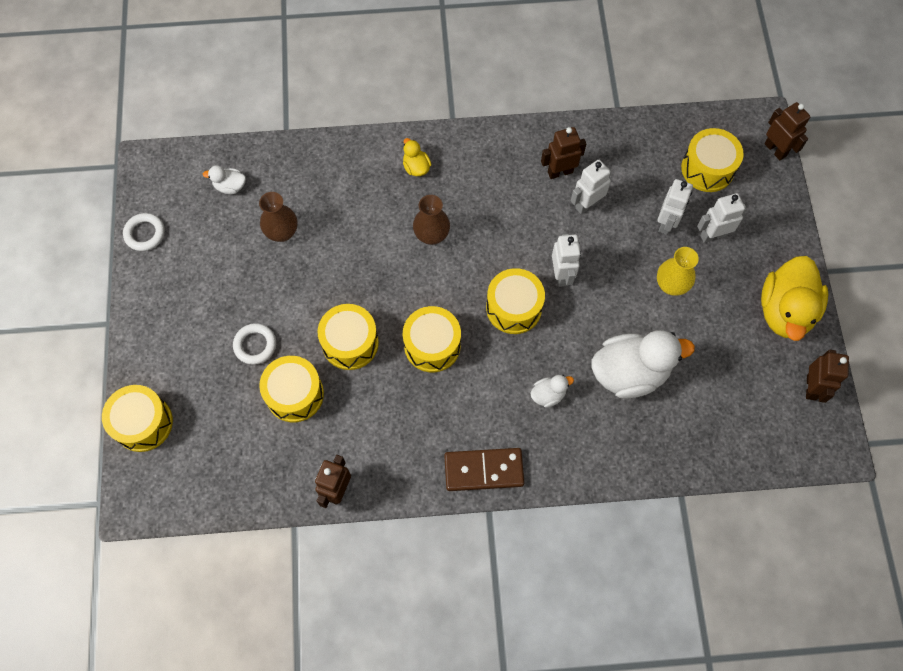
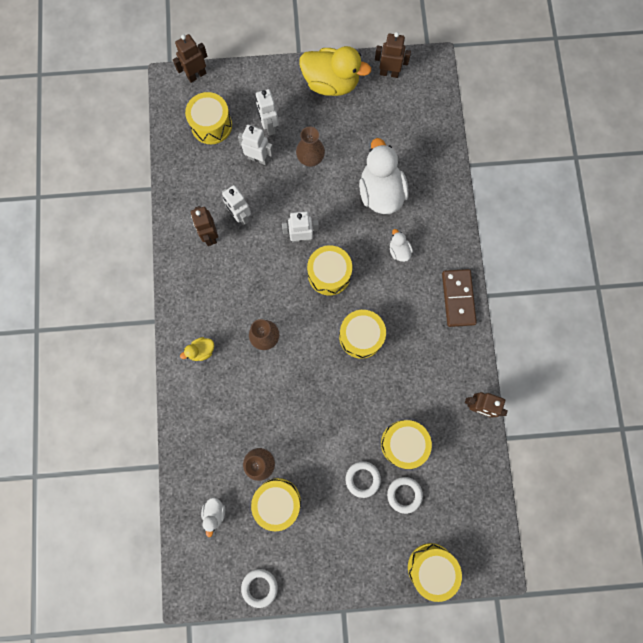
camera: 90 degrees left, 10 degrees up
yellow drum [318,304,379,370] -> yellow drum moved to [251,478,301,531]
yellow vase [657,247,699,296] -> brown vase [296,127,325,167]
none -> white ring [387,477,423,514]

